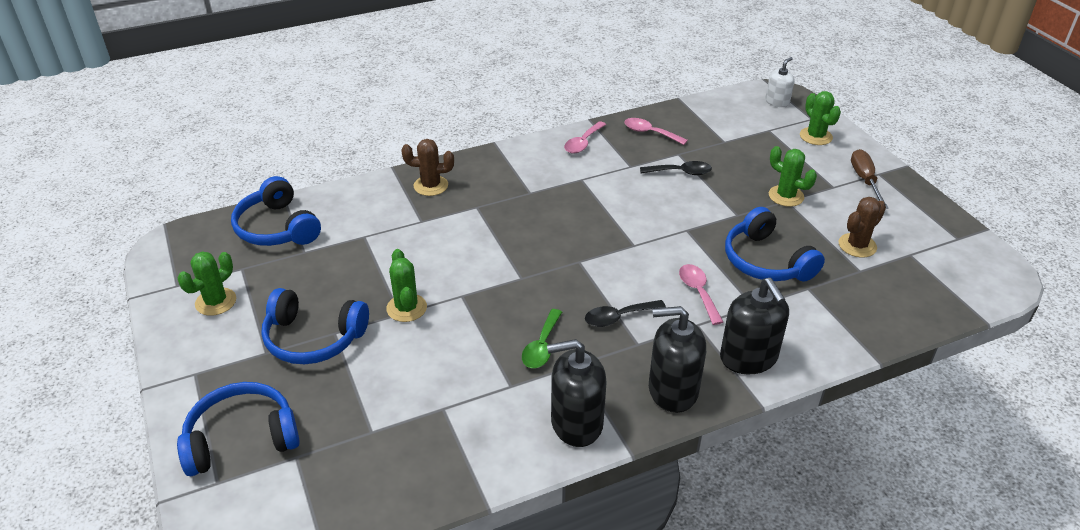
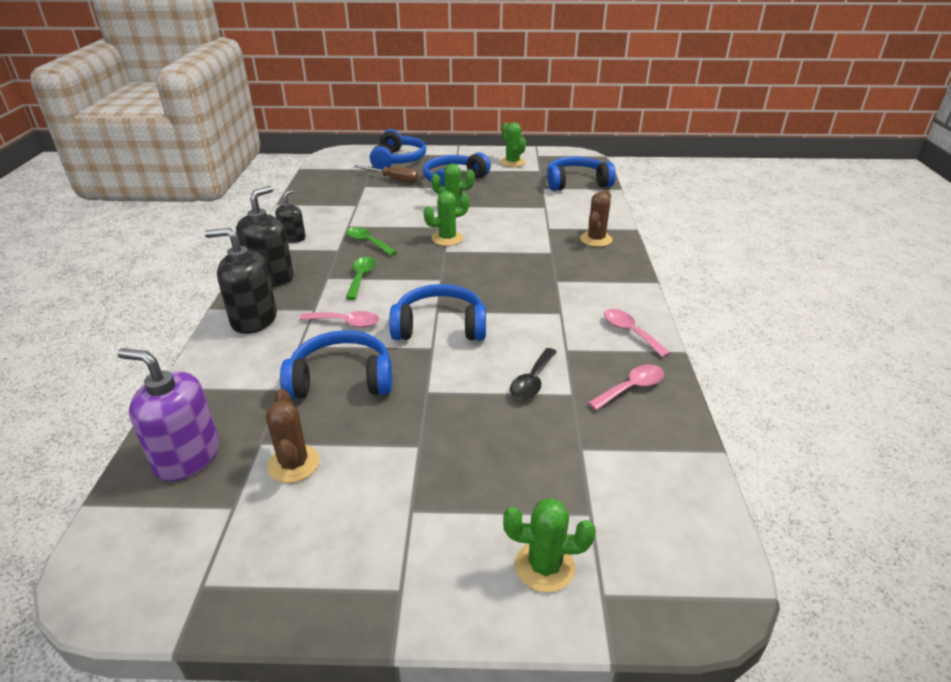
camera: 115 degrees right, 5 degrees down
black soap dispenser [547,339,607,447] -> black soap dispenser [275,190,306,243], size x0.59
black spoon [585,300,666,327] -> green spoon [346,257,376,300]
white soap dispenser [765,57,795,107] -> none
green cactus [769,146,817,207] -> green cactus moved to [424,191,469,246]
brown screwdriver [851,149,888,209] -> brown screwdriver moved to [354,165,419,183]
none -> purple soap dispenser [117,348,219,481]
none -> blue headphones [389,284,486,341]

